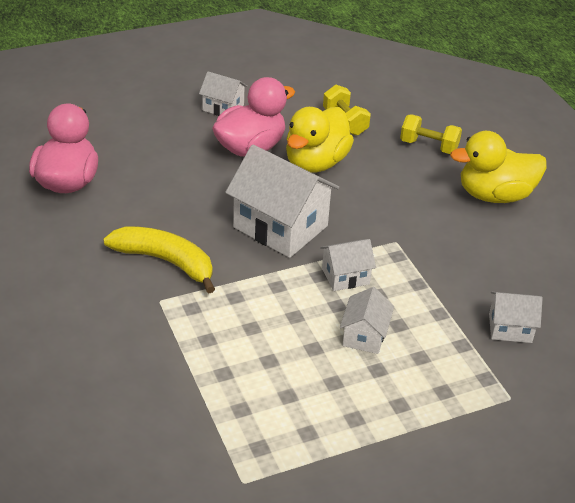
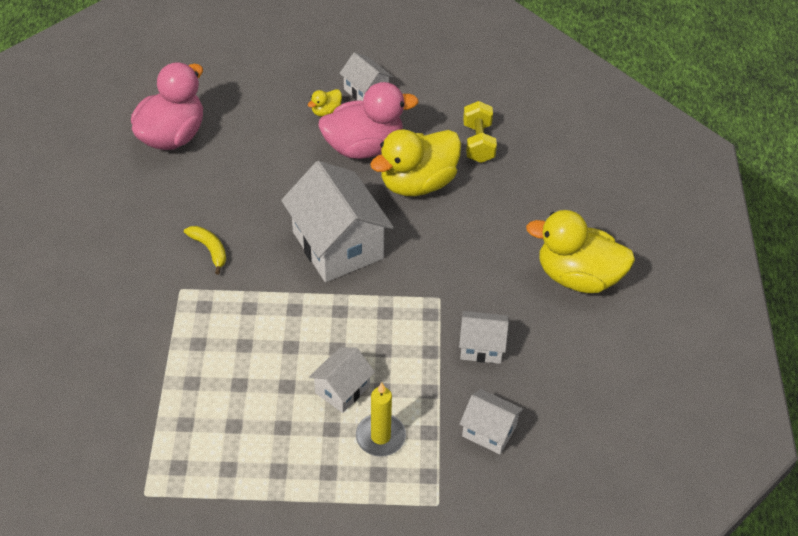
camera: 25 degrees right, 10 degrees up
yellow banana [103,226,215,293] -> yellow banana [184,226,226,275], size x0.52
white house [320,239,376,291] -> white house moved to [459,311,509,364]
yellow dumbbell [400,114,462,154] -> none
none -> yellow duck [308,89,342,117]
none -> yellow candle [356,382,406,456]

